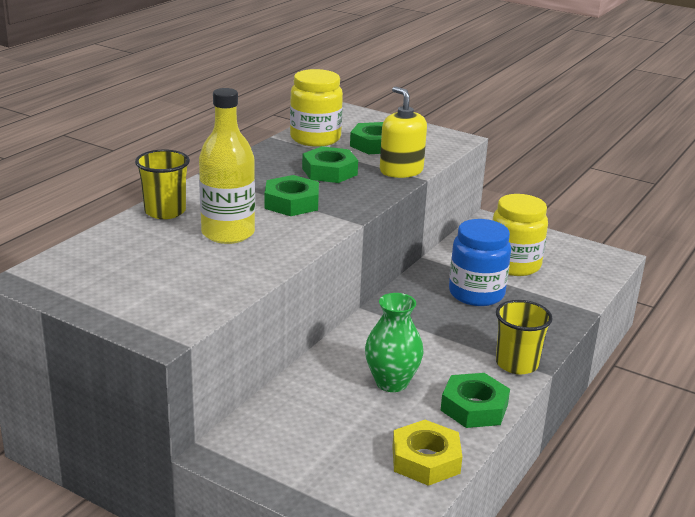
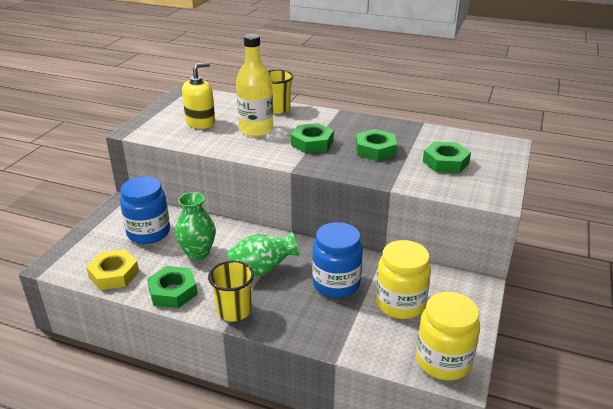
camera: 80 degrees right, 5 degrees up
yellow jar [290,69,343,147] -> yellow jar moved to [416,292,480,380]
yellow soap dispenser [380,86,427,178] -> yellow soap dispenser moved to [182,62,215,129]
none -> blue jar [120,177,170,244]
none -> green vase [227,231,299,276]

